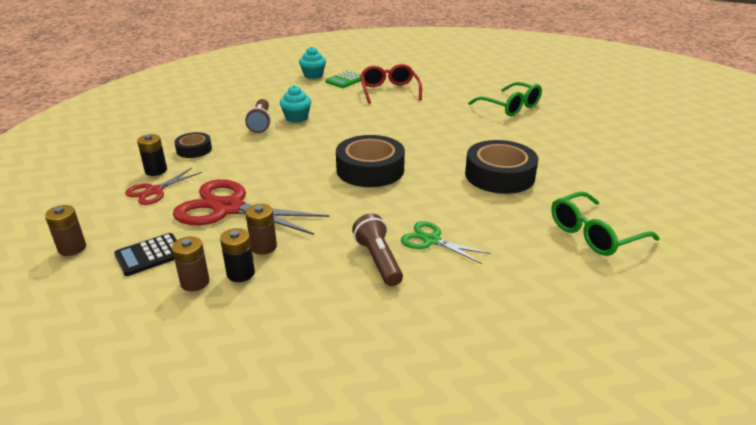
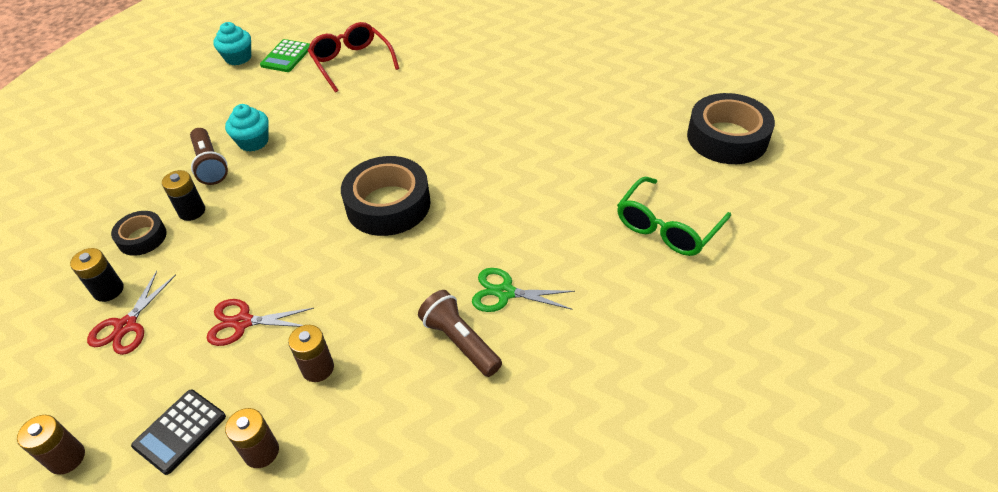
camera: 20 degrees left, 15 degrees up
red scissors [173,179,329,235] -> red scissors [207,299,314,346], size x0.53
black battery [220,228,255,282] -> black battery moved to [162,170,205,221]
black tape [465,140,538,194] -> black tape moved to [687,93,775,164]
green glasses [468,82,542,116] -> none

